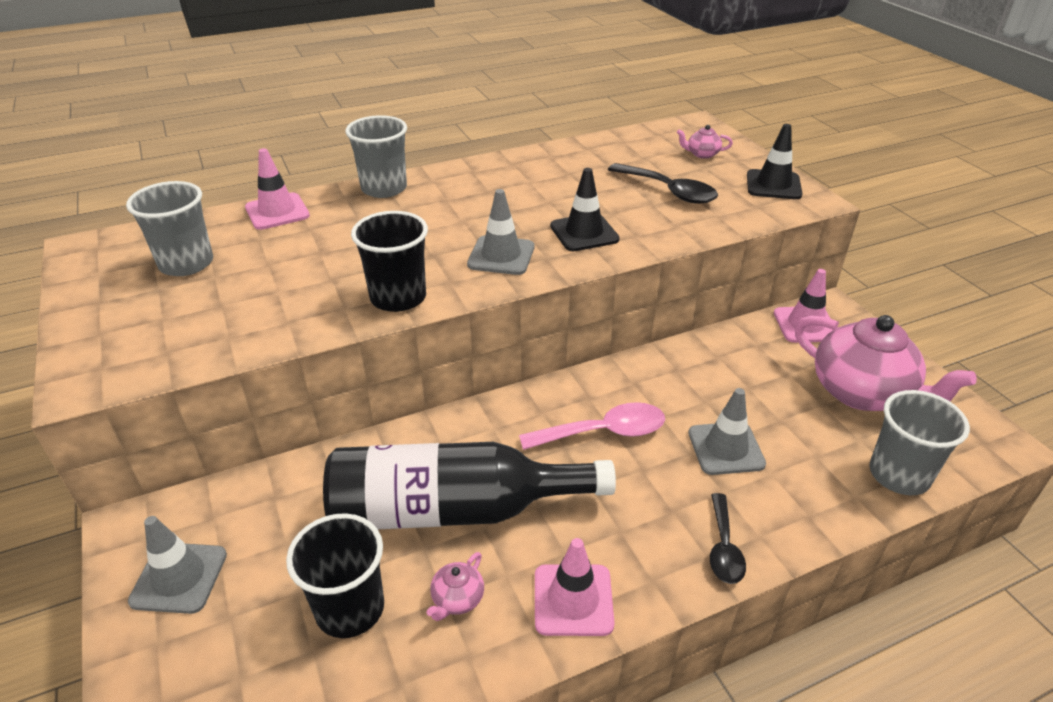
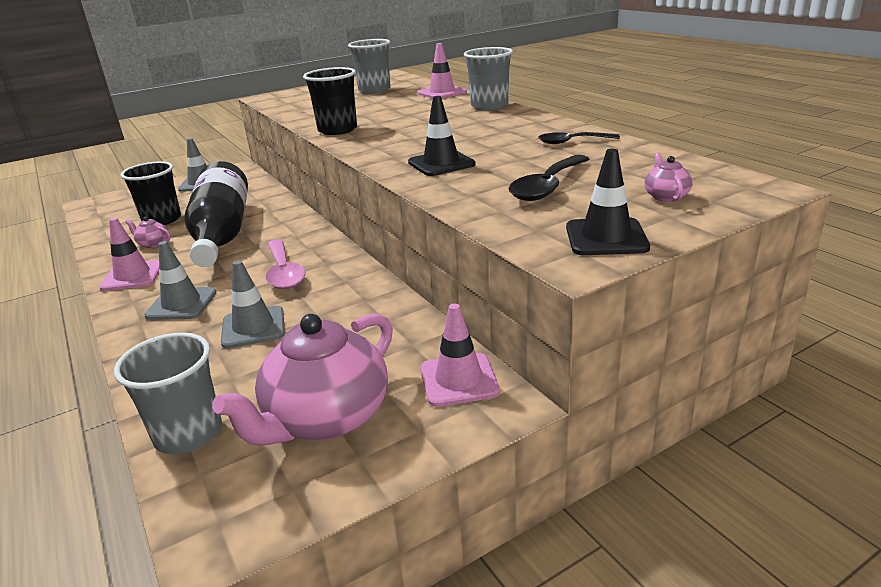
camera: 85 degrees right, 10 degrees down
grey traffic cone [467,189,534,275] -> grey traffic cone moved to [144,241,217,320]
black spoon [710,493,746,584] -> black spoon moved to [538,132,620,144]

